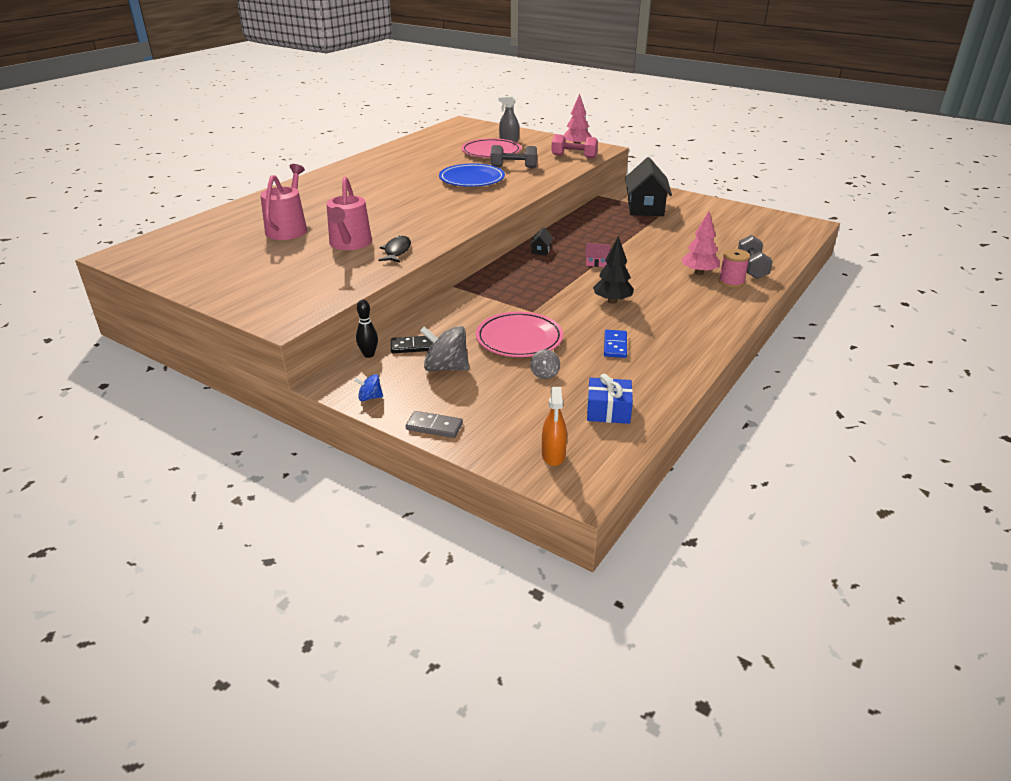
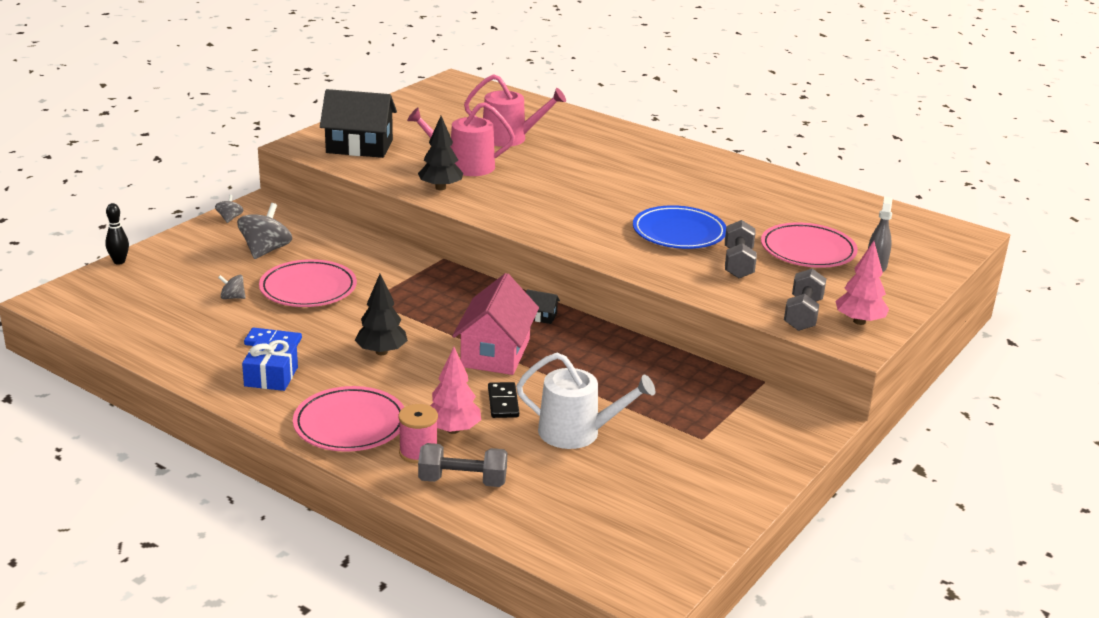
camera: 90 degrees right, 5 degrees down
blue spinning top [354,374,383,401] -> grey spinning top [215,195,243,223]
black bowling pin [356,300,378,358] -> black bowling pin moved to [105,203,129,265]
black fish [379,236,411,262] -> black tree [418,116,463,190]
black domino [391,336,433,353] -> black domino moved to [488,382,519,418]
grey domino [406,411,463,438] -> none
orange spray bottle [542,387,567,466] -> none
pink dumbbell [551,134,598,159] -> grey dumbbell [784,268,826,331]
pink house [585,243,610,267] -> pink house [452,273,539,375], size x2.40
blue gift [587,374,633,424] -> blue gift moved to [242,340,298,391]
black house [625,157,672,216] -> black house moved to [320,89,397,158]
none -> pink plate [293,386,404,452]
none -> white watering can [516,353,655,449]

